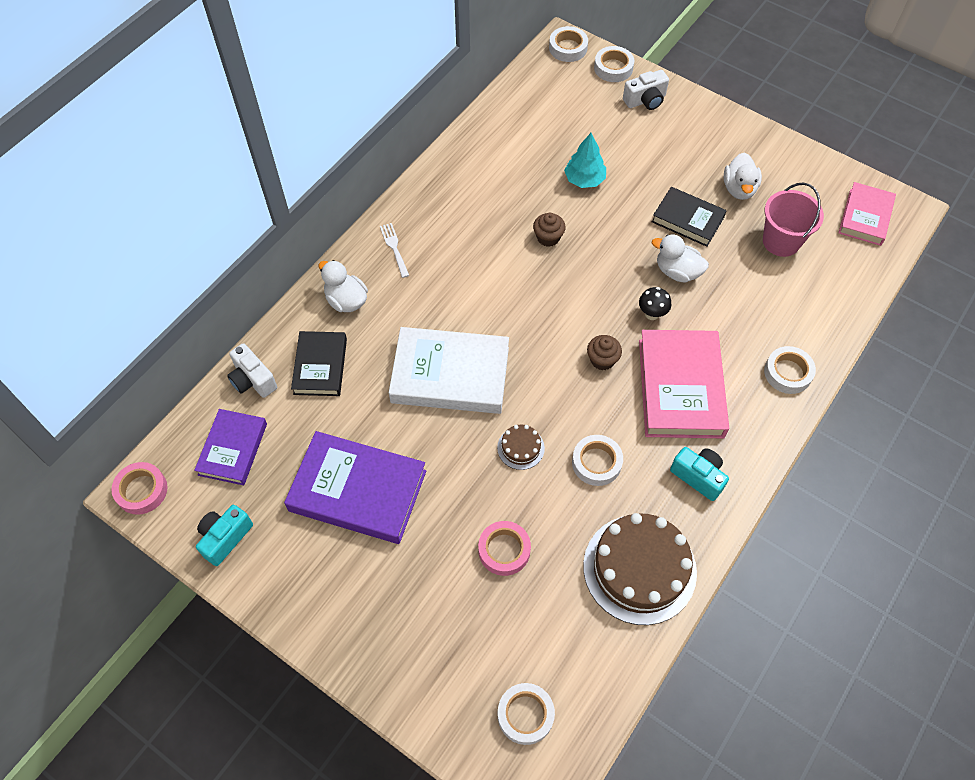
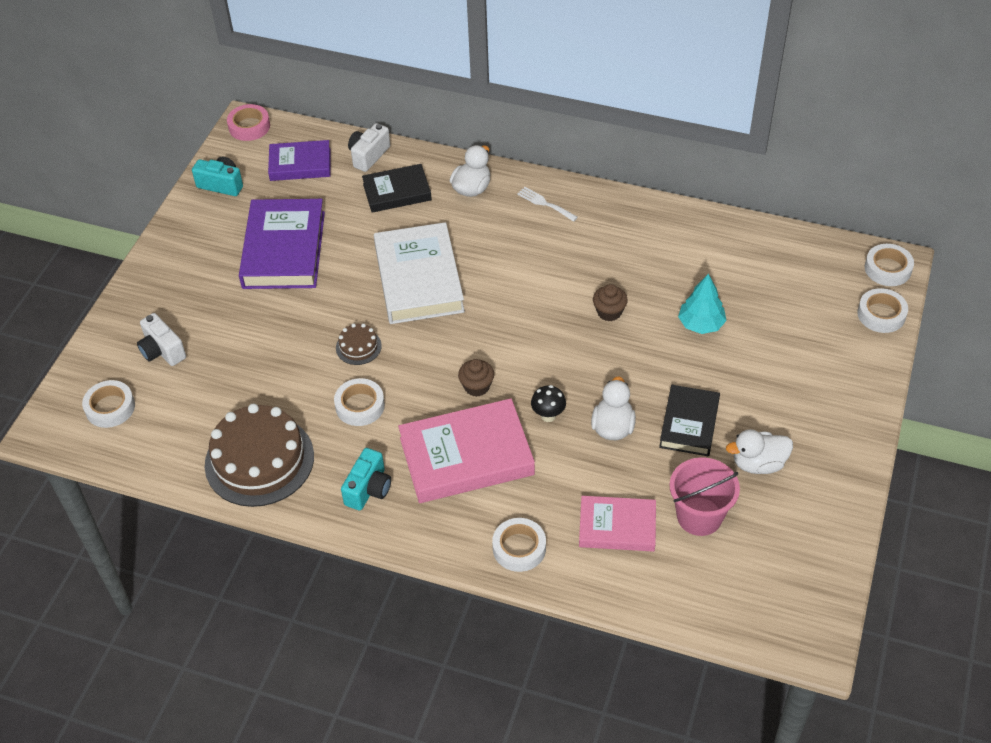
camera: 75 degrees right, 10 degrees down
white fork [380,223,409,278] -> white fork turned 105 degrees counterclockwise [517,187,578,222]
pink tape [478,521,531,576] -> none
white camera [623,70,669,110] -> white camera moved to [137,313,186,366]
pink book [839,182,896,246] -> pink book moved to [579,496,656,552]

